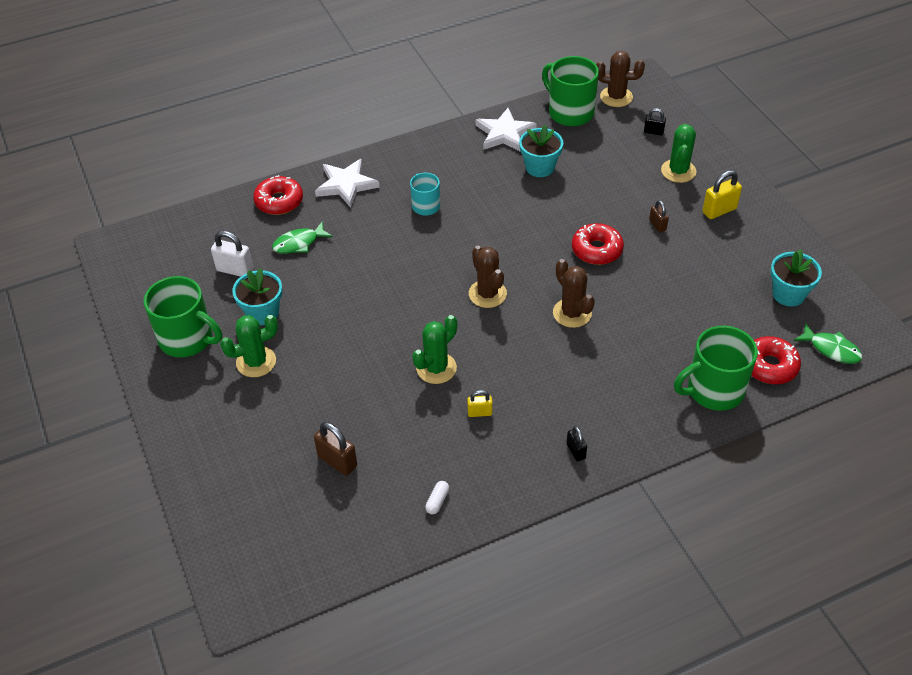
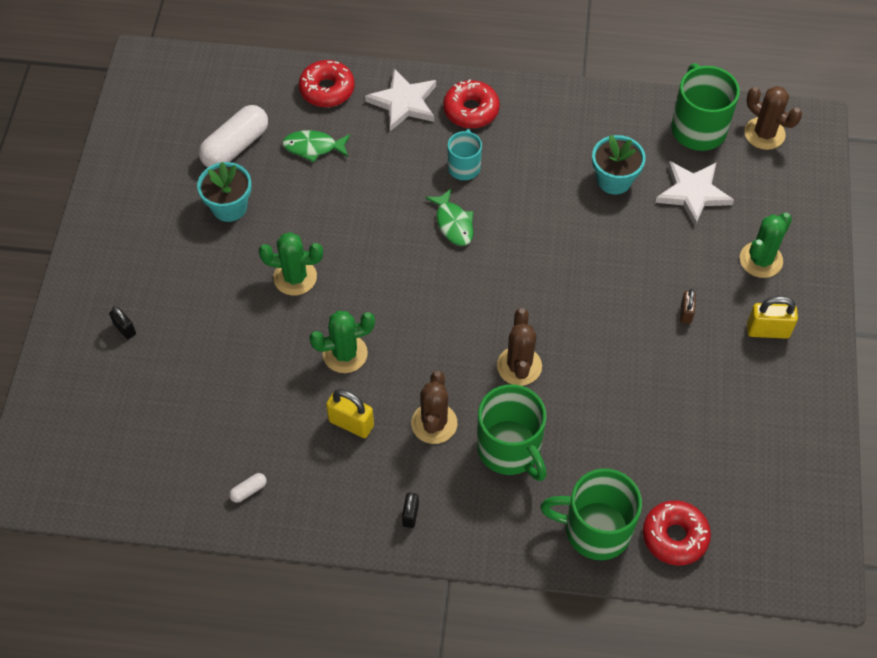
camera: 30 degrees right, 10 degrees up
green mug [144,276,222,358] -> green mug moved to [477,384,547,481]
white padlock [211,231,253,277] -> white capsule [199,105,268,167]
green cactus [220,315,278,377] -> green cactus moved to [259,232,323,295]
brown padlock [314,422,357,476] -> none
yellow padlock [467,390,493,417] -> yellow padlock [326,389,374,438], size x1.65
brown cactus [469,246,507,308] -> brown cactus moved to [411,371,457,444]
white star [475,108,537,152] -> white star moved to [655,161,734,226]
red donut [572,223,624,265] -> red donut moved to [443,80,500,128]
black padlock [644,108,666,136] -> black padlock moved to [109,306,136,339]
turquoise flower pot [770,249,822,307] -> none
green fish [794,323,862,364] -> green fish moved to [426,189,473,246]

